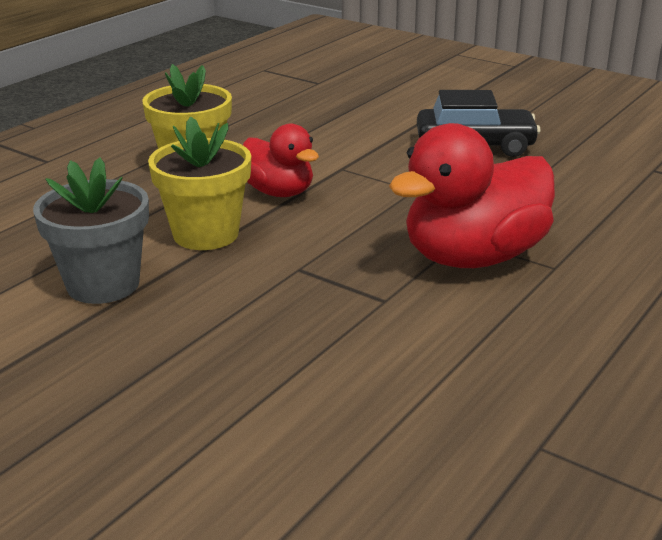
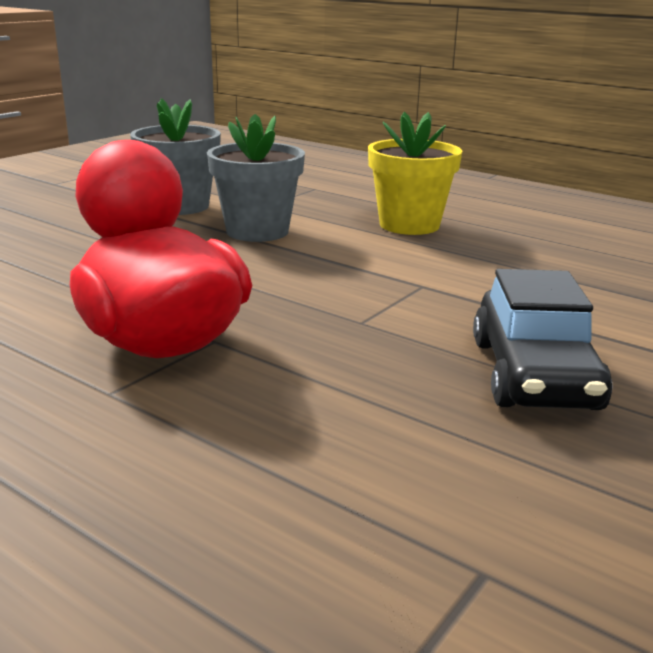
camera: 90 degrees right, 5 degrees down
yellow flower pot [148,116,251,250] -> grey flower pot [207,114,305,242]
red duck [243,124,319,197] -> none

